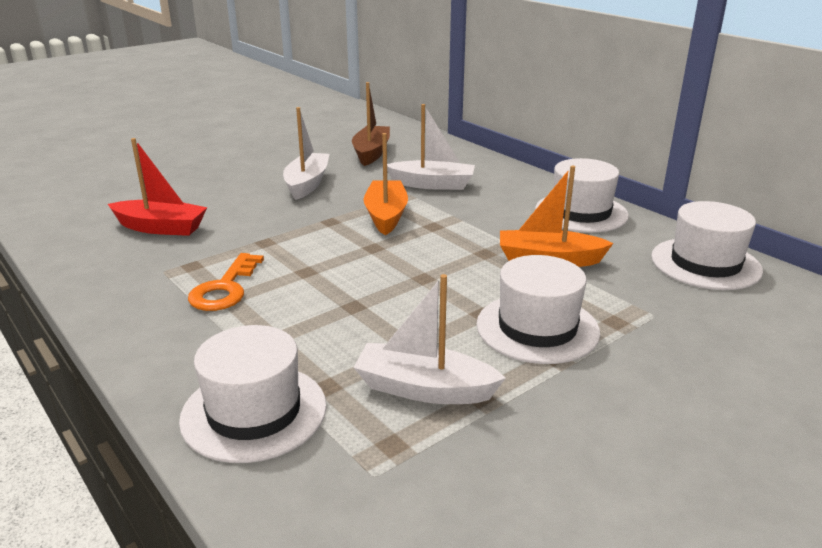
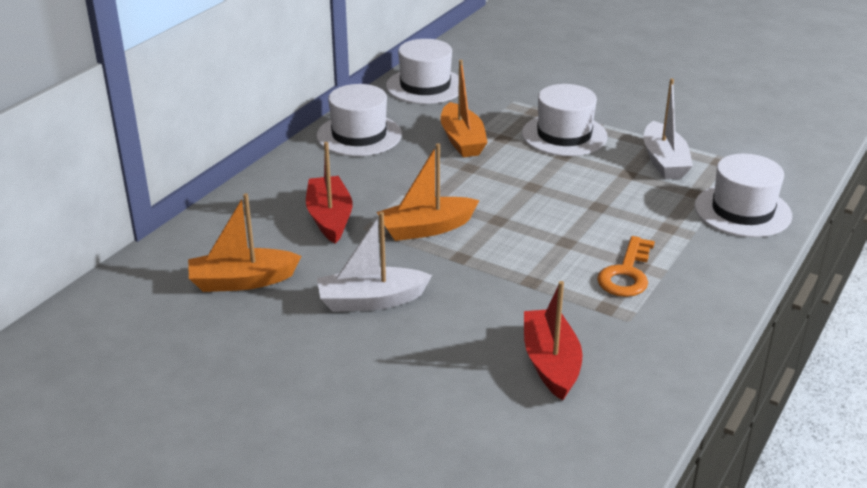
camera: 110 degrees left, 5 degrees up
orange key [188,253,264,311] -> orange key turned 120 degrees clockwise [597,236,655,297]
brown boat [352,82,390,166] -> orange boat [188,193,301,292]
white boat [387,104,475,190] -> red boat [306,142,353,244]

